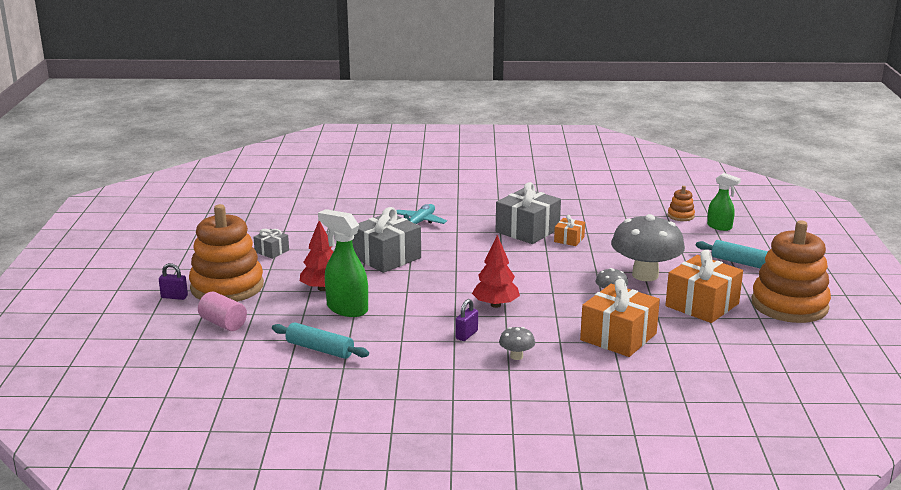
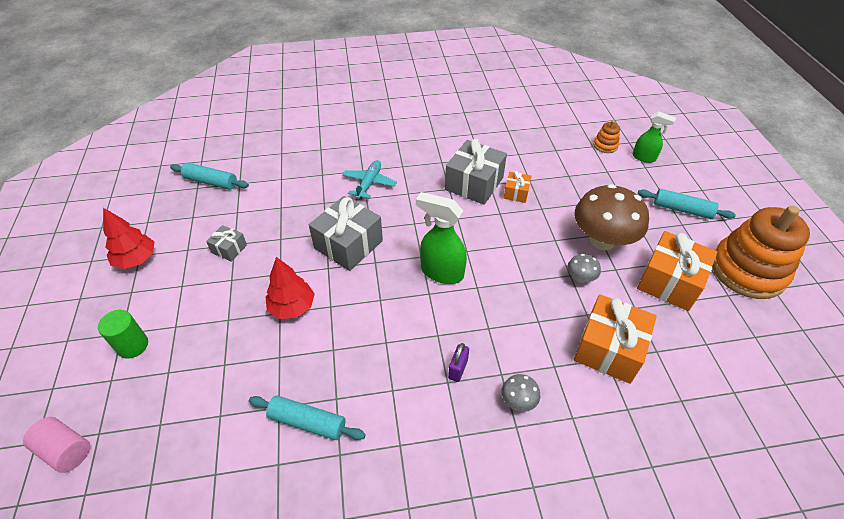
camera: 10 degrees left, 25 degrees up
purple padlock [159,263,188,300] -> green cylinder [98,310,148,359]
orange stacking toy [189,204,264,302] -> none
pink cylinder [198,292,247,331] -> pink cylinder moved to [23,417,90,473]
green spray bottle [318,209,368,317] -> green spray bottle moved to [416,192,467,284]
red tree [472,235,520,308] -> red tree moved to [103,208,154,269]
grey mushroom [611,214,685,281] -> brown mushroom [575,184,649,250]
none -> turquoise rolling pin [170,163,249,190]

